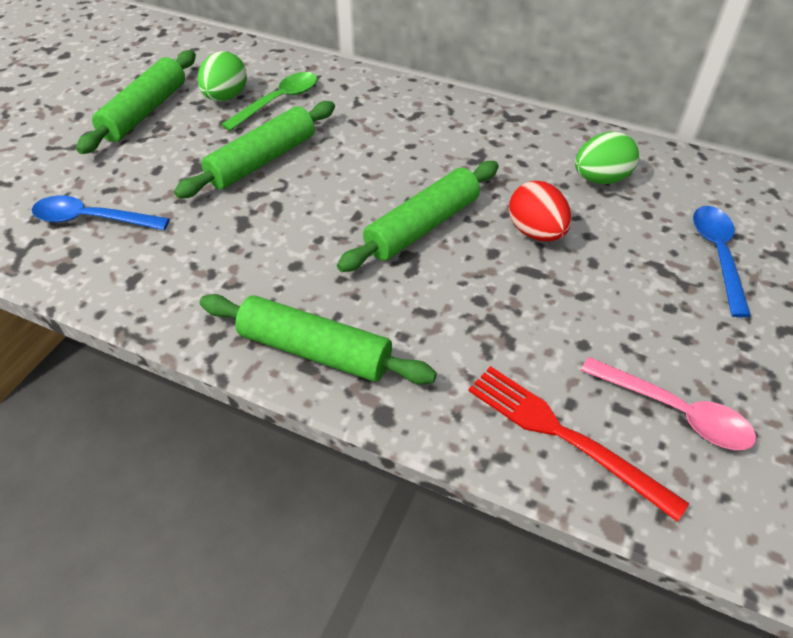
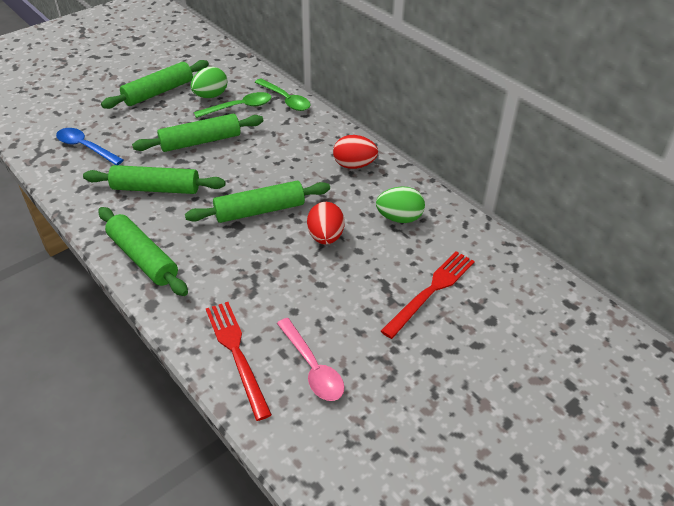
camera: 25 degrees right, 5 degrees down
blue spoon [693,206,751,318] -> red fork [381,251,475,339]
none -> green rolling pin [83,165,226,194]
none -> green spoon [255,78,310,111]
none -> red egg [333,135,378,169]

